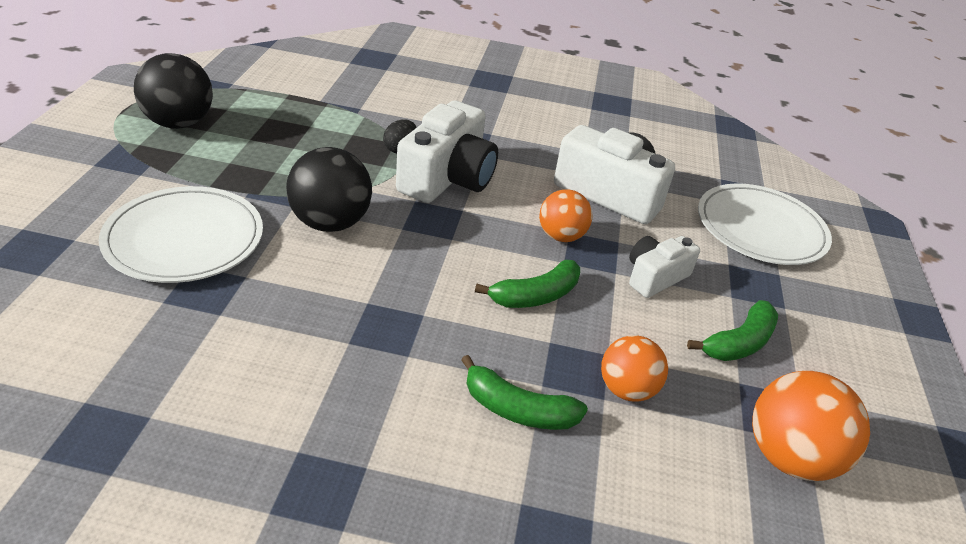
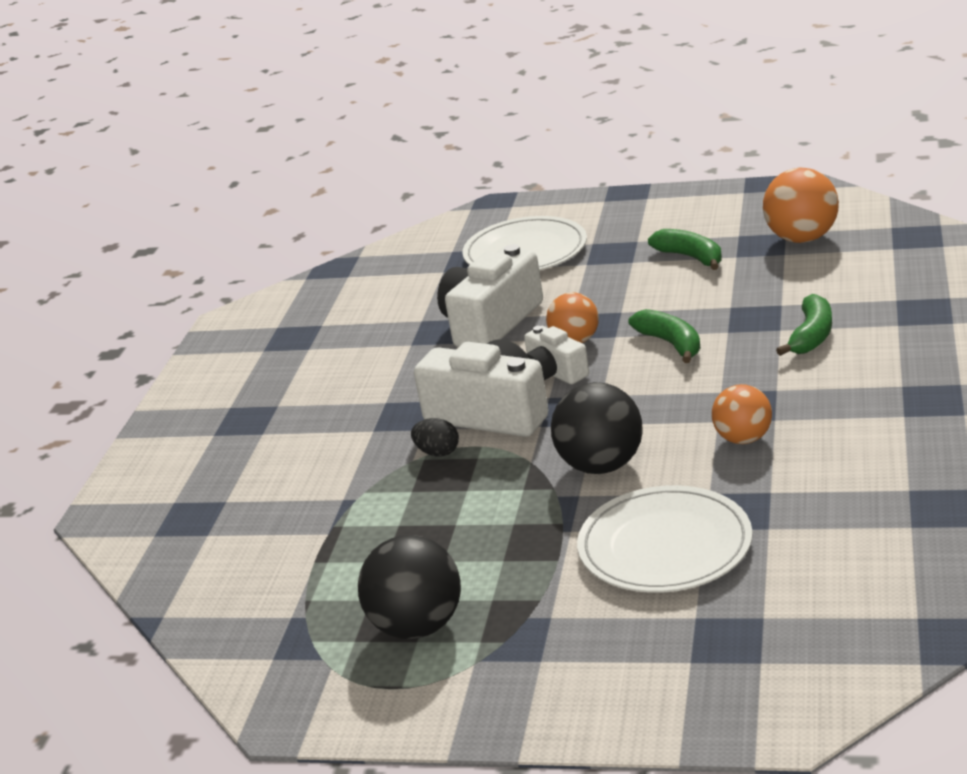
camera: 80 degrees left, 10 degrees down
orange ball [601,335,668,402] -> orange ball moved to [712,384,772,444]
white camera [629,236,700,298] -> white camera moved to [524,326,589,384]

